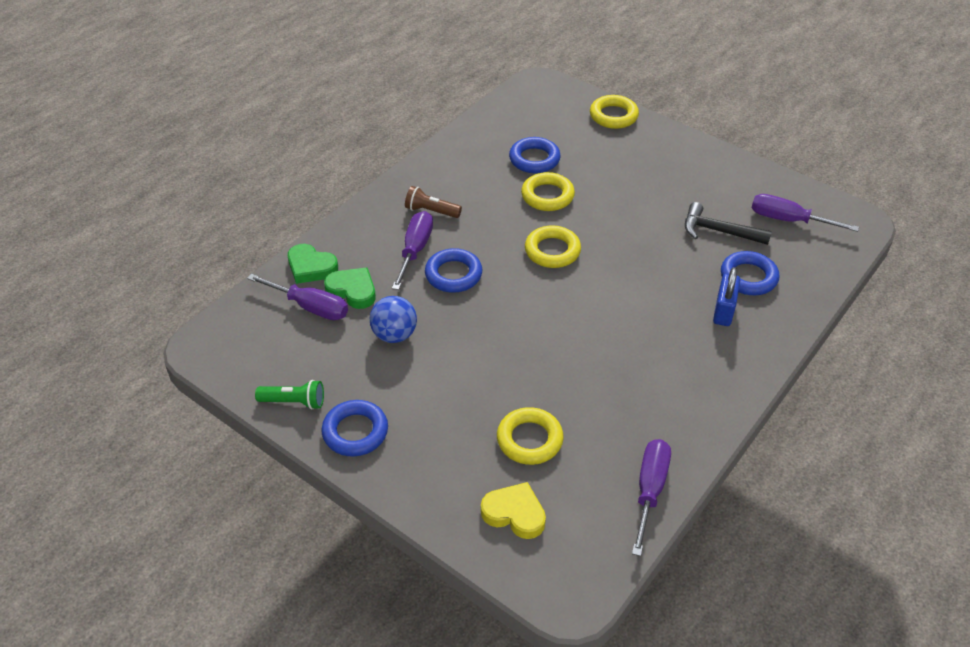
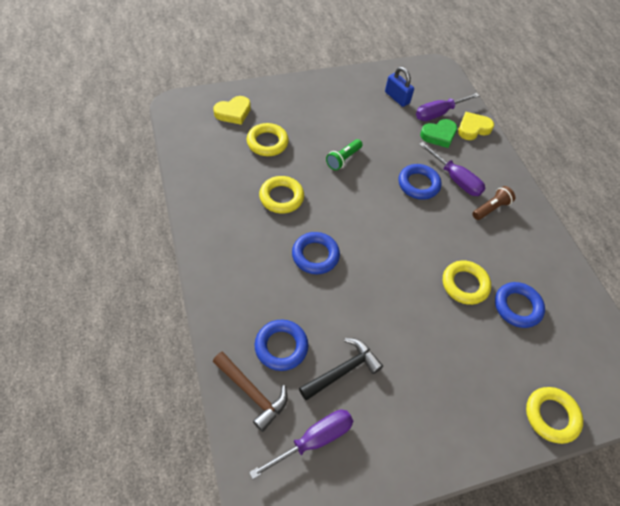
camera: 120 degrees right, 10 degrees up
green flashlight [255,380,324,409] -> green flashlight moved to [326,139,363,170]
green heart [288,244,338,284] -> yellow heart [458,112,494,140]
blue ring [322,400,388,456] -> blue ring moved to [292,232,340,274]
blue ball [370,296,417,343] -> none
yellow ring [525,225,581,268] -> yellow ring moved to [259,176,304,214]
purple screwdriver [632,439,671,556] -> none
blue padlock [713,267,740,326] -> blue padlock moved to [385,67,414,107]
none -> brown hammer [213,352,288,432]

